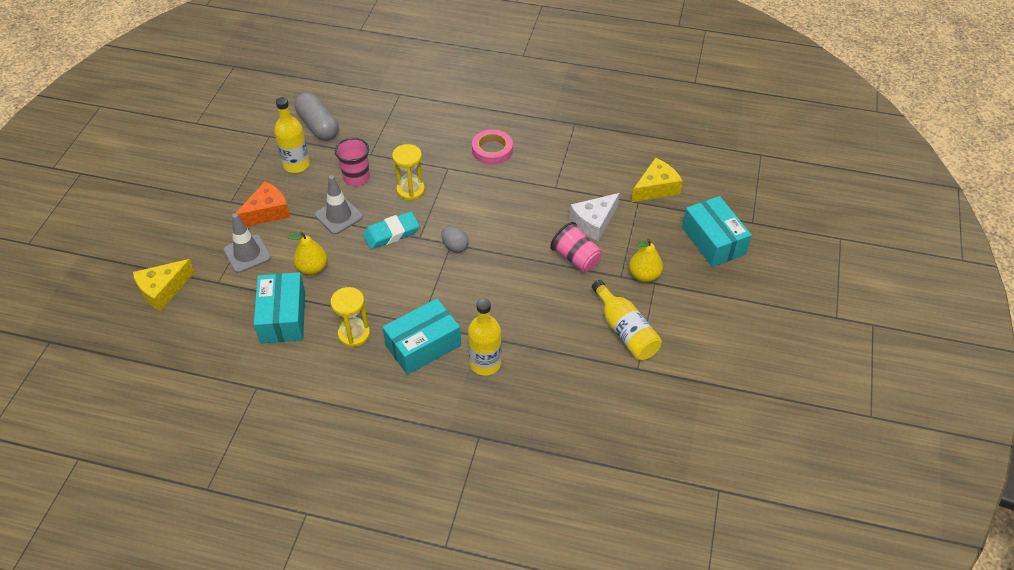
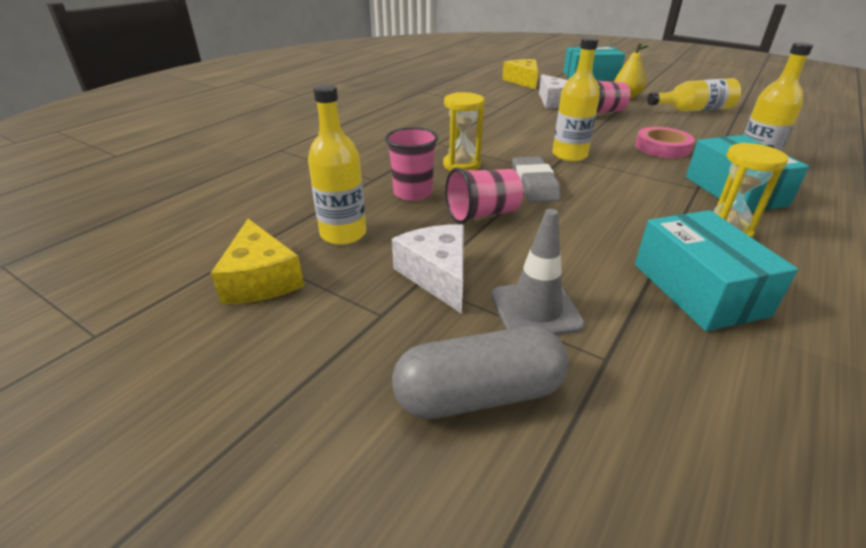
camera: 70 degrees left, 15 degrees down
yellow cheese [133,259,195,311] -> yellow cheese moved to [211,219,304,304]
orange cheese [236,181,290,227] -> white cheese [392,224,464,314]
turquoise box [254,272,305,344] -> turquoise box turned 60 degrees clockwise [635,210,798,331]
yellow pear [288,231,328,275] -> none
grey capsule [295,92,339,141] -> grey capsule moved to [392,326,569,419]
grey traffic cone [315,175,363,234] -> pink cup [445,167,523,224]
turquoise eraser [363,211,420,249] -> grey eraser [512,156,561,203]
grey egg [441,226,469,253] -> yellow bottle [552,37,600,162]
pink tape [472,129,513,165] -> pink tape moved to [635,127,695,158]

